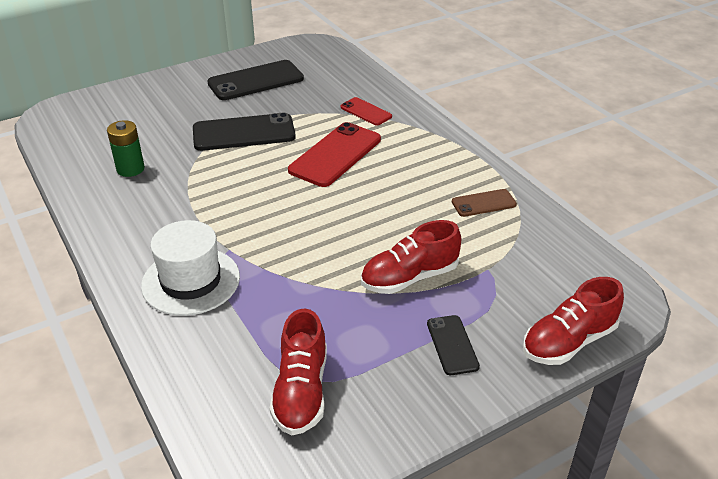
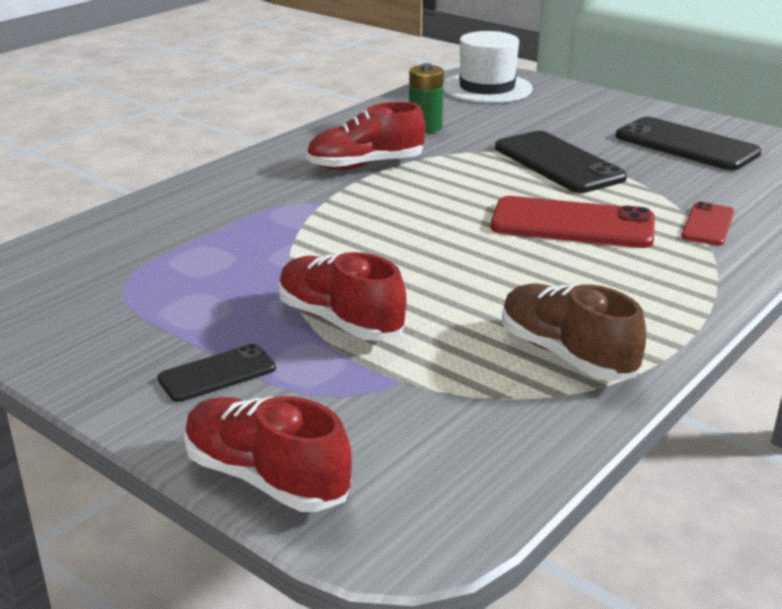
camera: 70 degrees right, 10 degrees down
white hat [141,220,240,316] -> white hat moved to [443,31,533,103]
red shoe [270,308,327,435] -> red shoe moved to [306,102,426,170]
brown phone [452,189,517,217] -> brown shoe [502,284,646,381]

